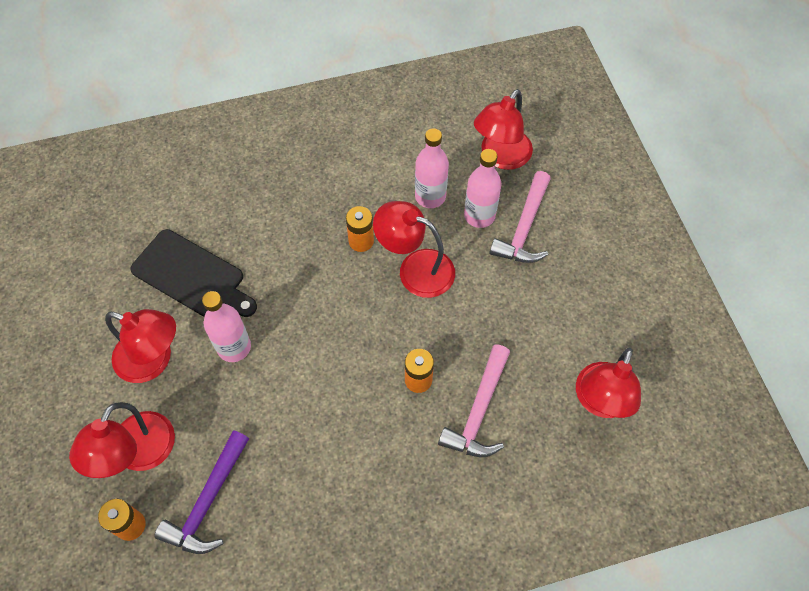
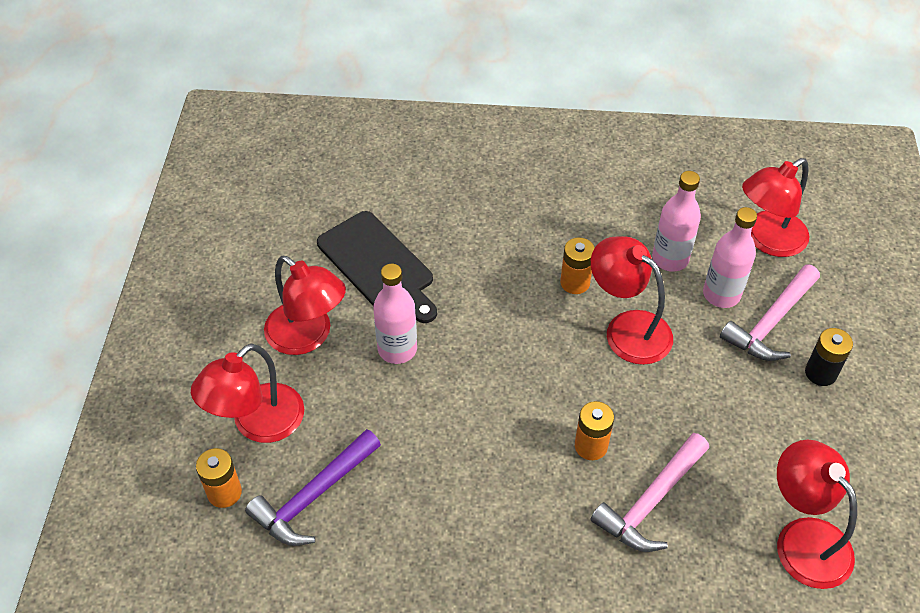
camera: 20 degrees right, 10 degrees down
red lamp [576,348,641,418] -> red lamp turned 105 degrees clockwise [777,440,857,589]
none -> black battery [805,328,853,386]

